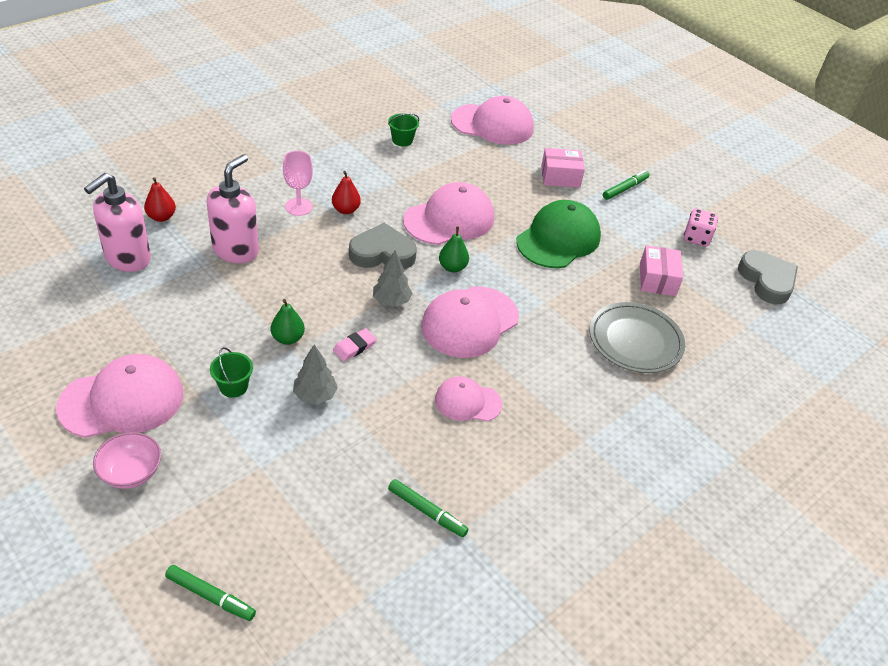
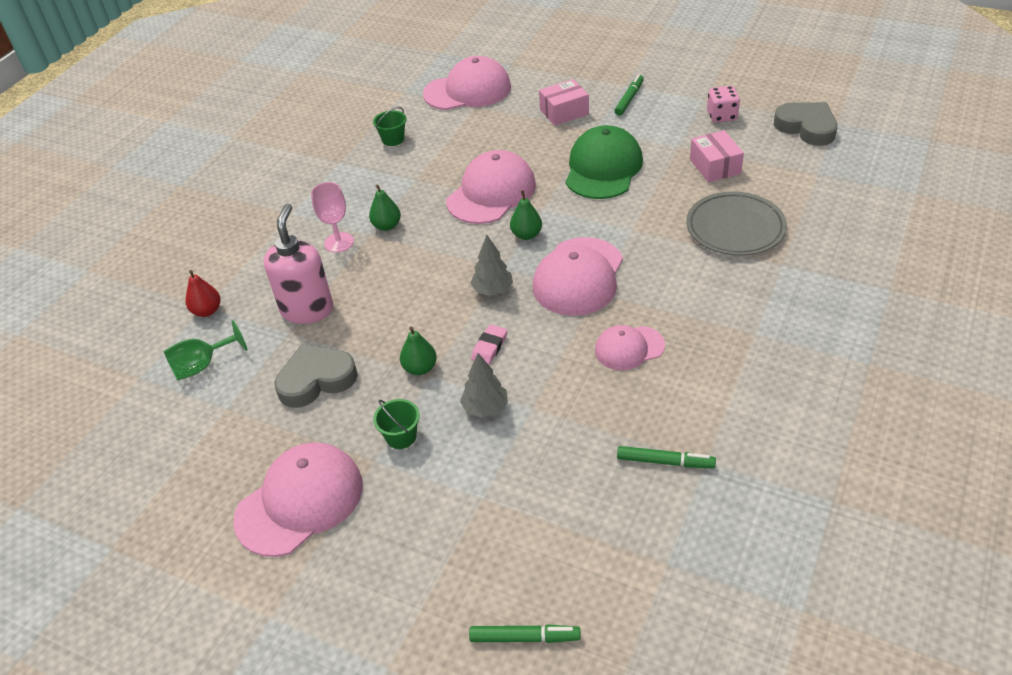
camera: 15 degrees left, 0 degrees up
pink soap dispenser [84,173,151,272] -> green goblet [163,320,247,381]
pink bowl [93,432,161,489] -> none
red pear [332,171,361,214] -> green pear [369,184,401,231]
grey heart [349,223,417,269] -> grey heart moved to [274,344,358,408]

